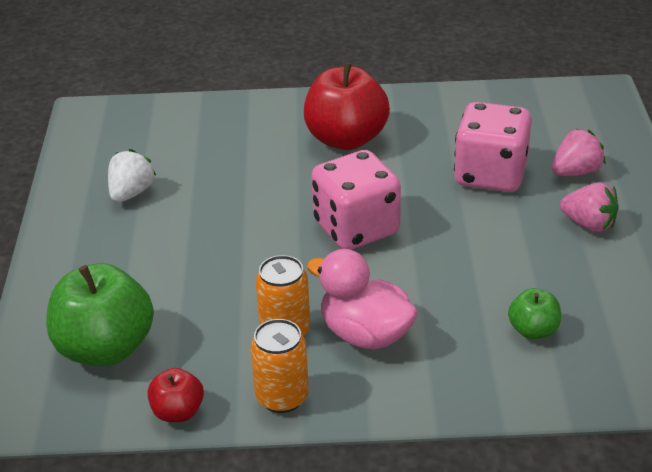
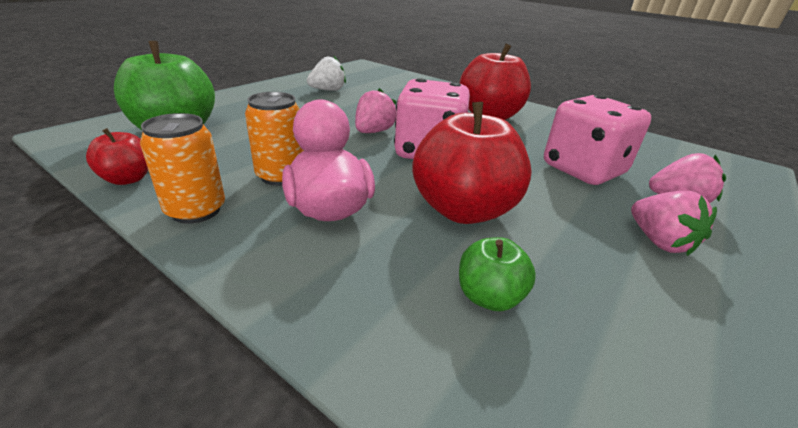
camera: 35 degrees right, 5 degrees down
none -> pink strawberry [355,88,397,133]
none -> red apple [412,102,532,224]

